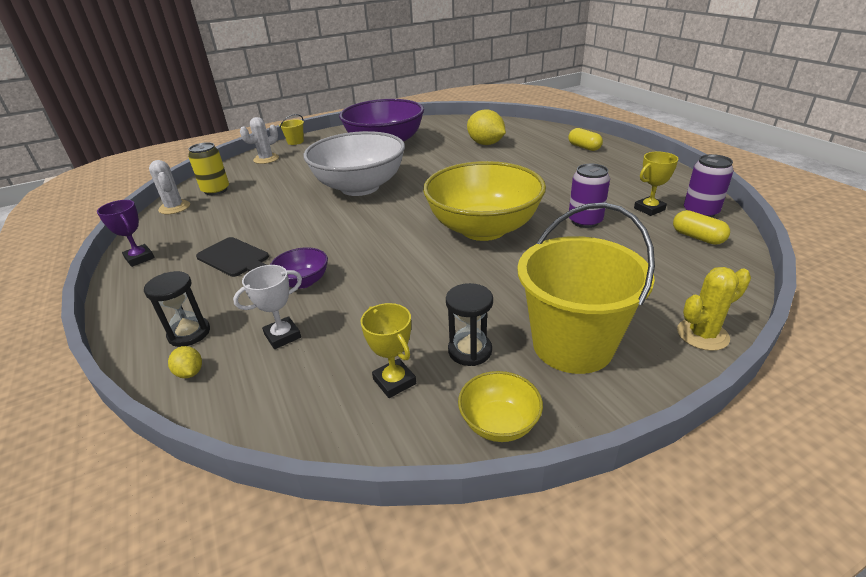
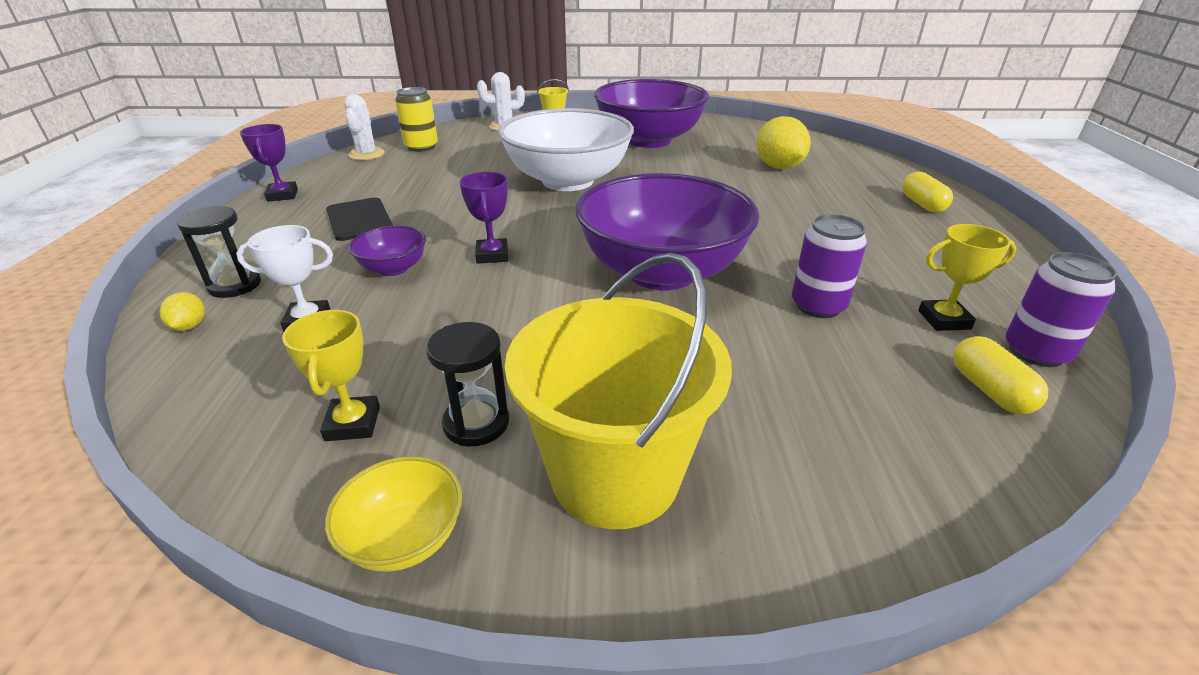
camera: 25 degrees right, 0 degrees up
yellow bowl [423,161,546,241] -> purple bowl [575,173,760,290]
yellow cactus [677,267,751,351] -> none
none -> purple trophy [460,172,508,264]

